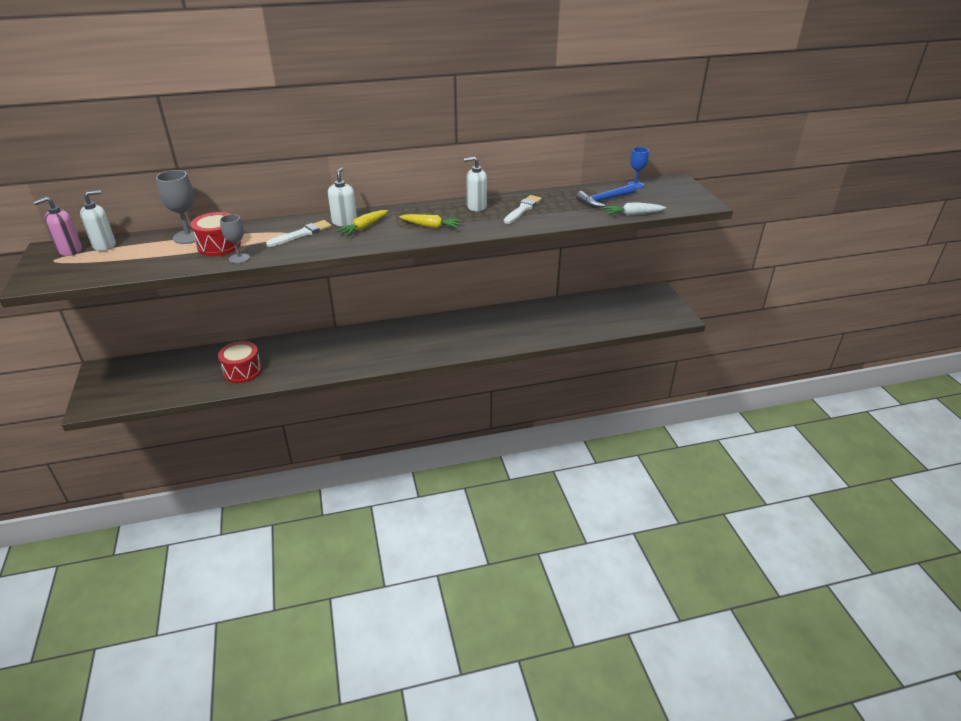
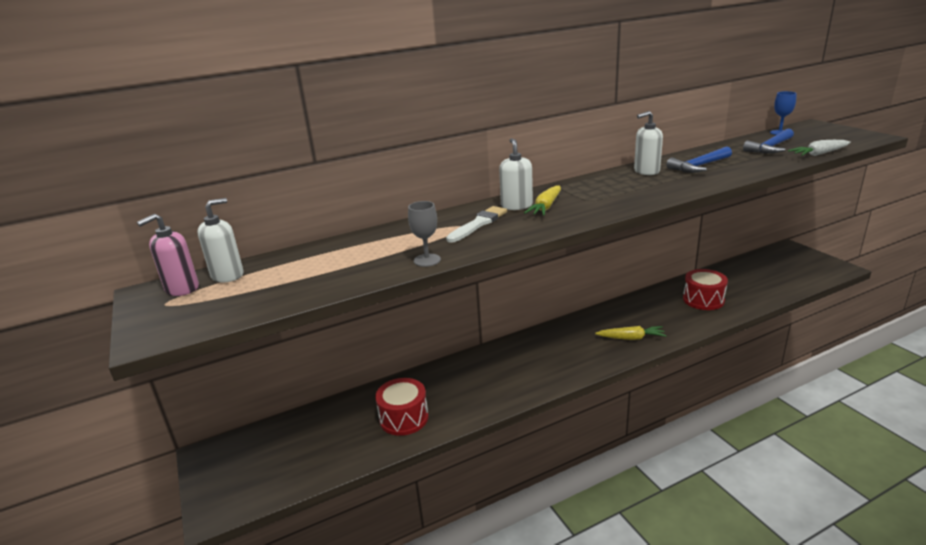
camera: 10 degrees left, 10 degrees down
grey goblet [156,170,195,244] -> none
red drum [190,212,241,256] -> red drum moved to [683,269,728,310]
yellow carrot [399,214,462,229] -> yellow carrot moved to [595,326,667,340]
white brush [504,195,542,224] -> blue hammer [666,146,732,173]

